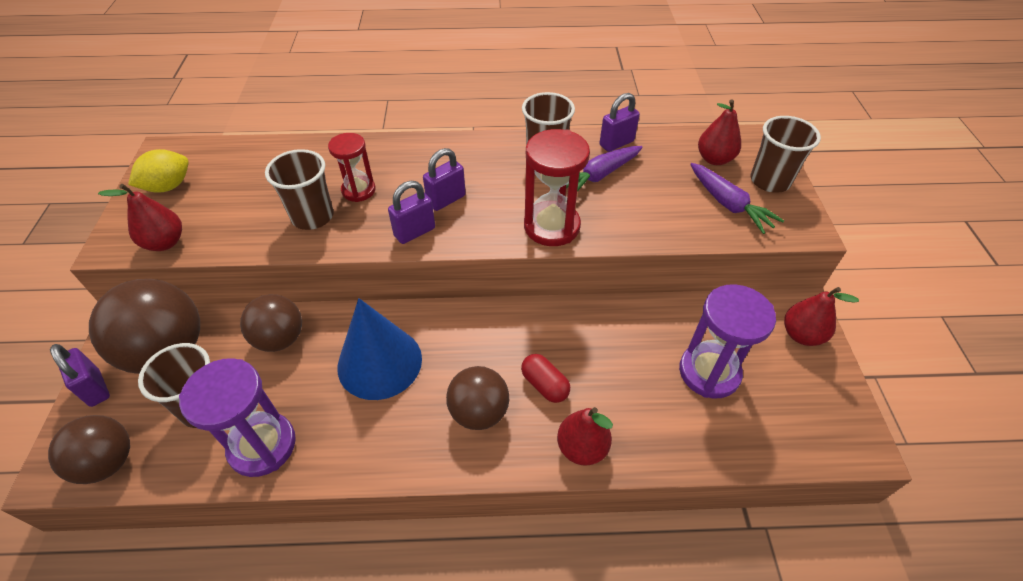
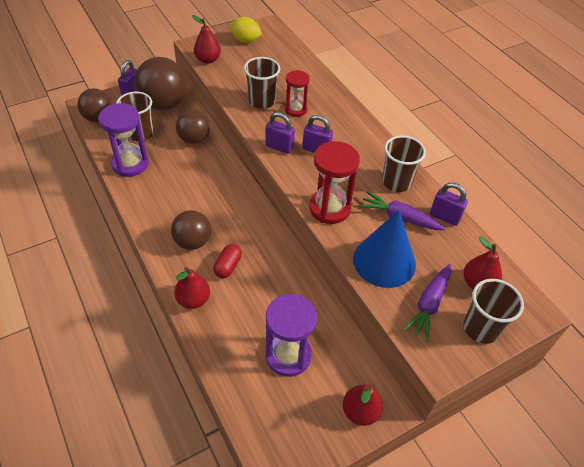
camera: 60 degrees right, 0 degrees up
blue cone [337,298,422,400] -> blue cone moved to [353,210,416,288]

